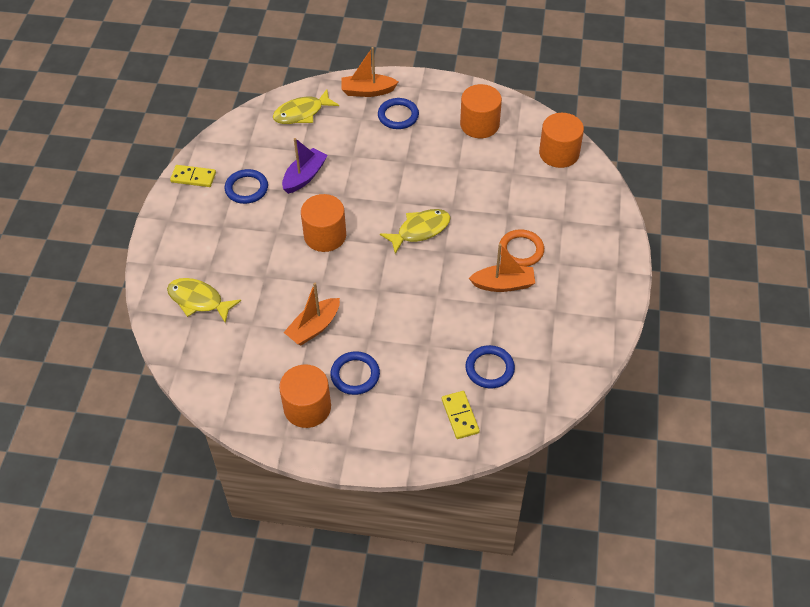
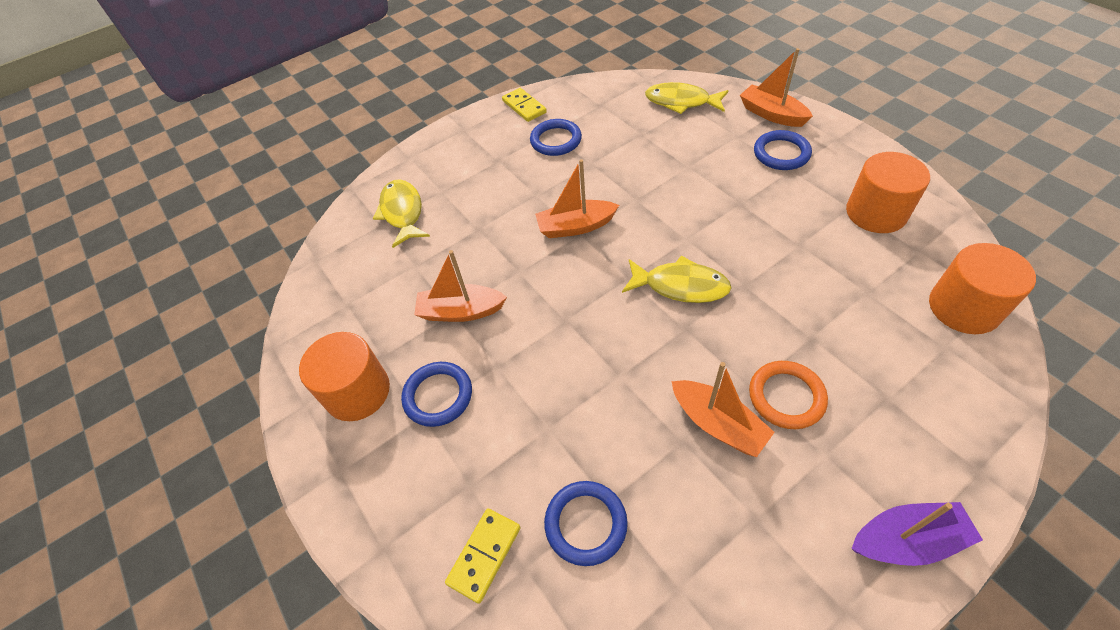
camera: 50 degrees right, 0 degrees up
purple boat [282,138,328,194] -> purple boat moved to [851,502,983,566]
orange cylinder [301,194,346,252] -> orange boat [535,159,619,238]

